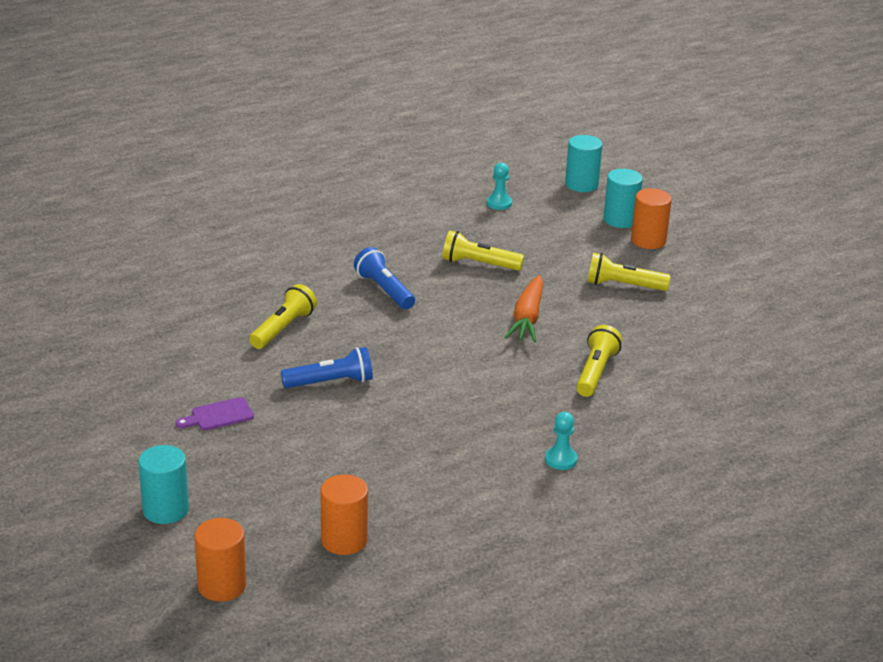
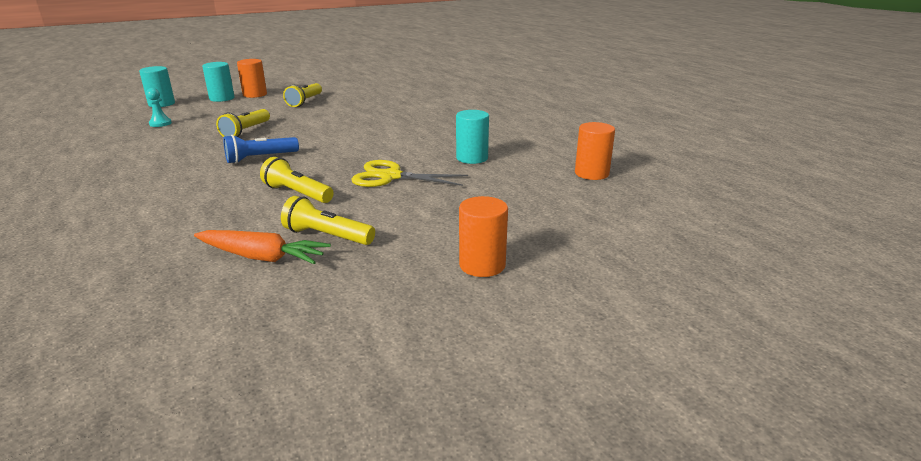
camera: 85 degrees left, 5 degrees down
turquoise cylinder [138,445,189,524] -> turquoise cylinder moved to [456,110,489,164]
purple cutting board [175,397,254,430] -> none
orange cylinder [194,518,246,602] -> orange cylinder moved to [459,196,508,277]
blue flashlight [281,347,373,388] -> yellow scissors [351,160,468,187]
orange carrot [505,275,543,342] -> orange carrot moved to [194,230,331,264]
turquoise pawn [545,412,578,470] -> none
yellow flashlight [576,325,622,397] -> yellow flashlight moved to [281,196,375,245]

